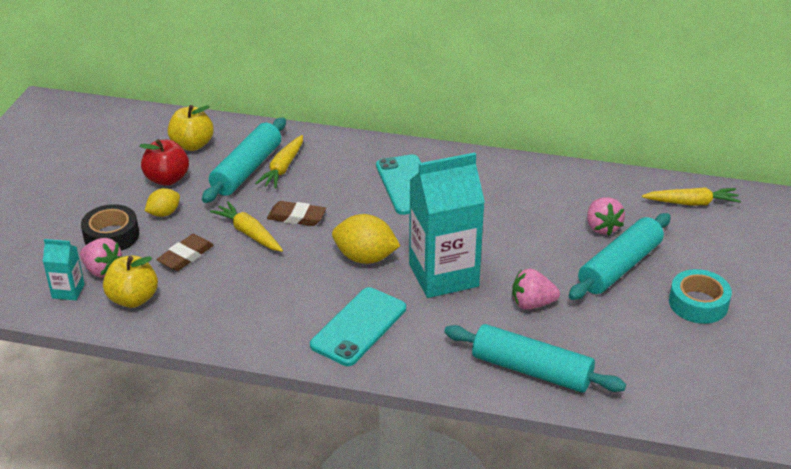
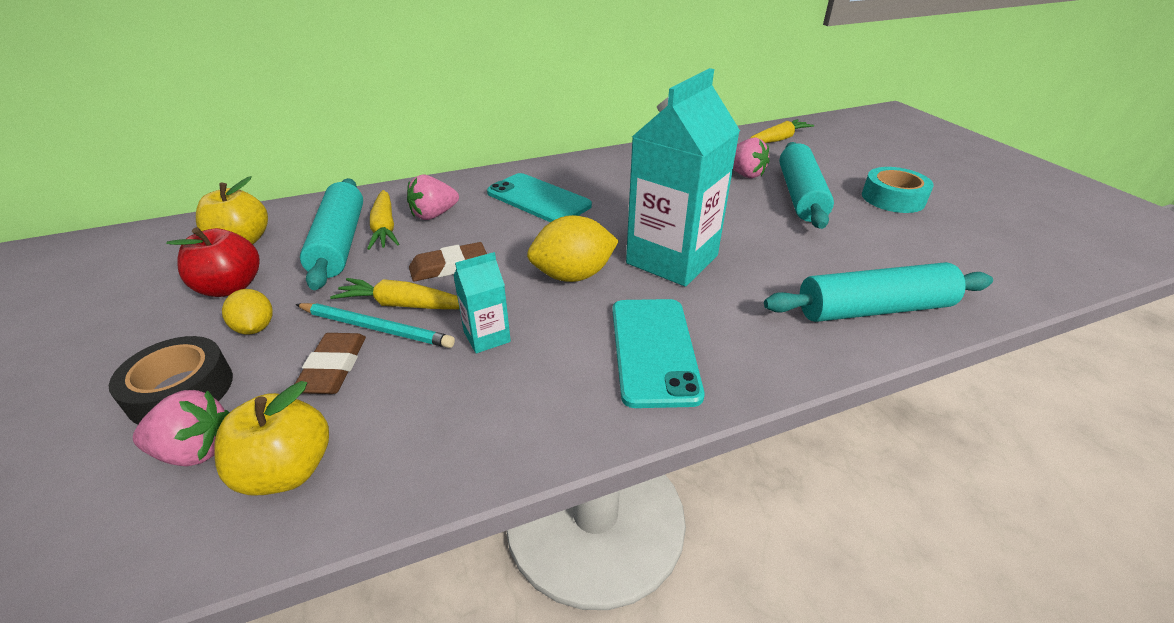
camera: 35 degrees left, 0 degrees up
turquoise carton [43,239,85,300] -> turquoise carton moved to [453,252,511,353]
yellow lemon [145,188,180,217] -> yellow lemon turned 45 degrees counterclockwise [222,289,273,334]
pink strawberry [512,269,560,310] -> pink strawberry moved to [407,175,459,220]
none -> turquoise pencil [295,303,455,348]

